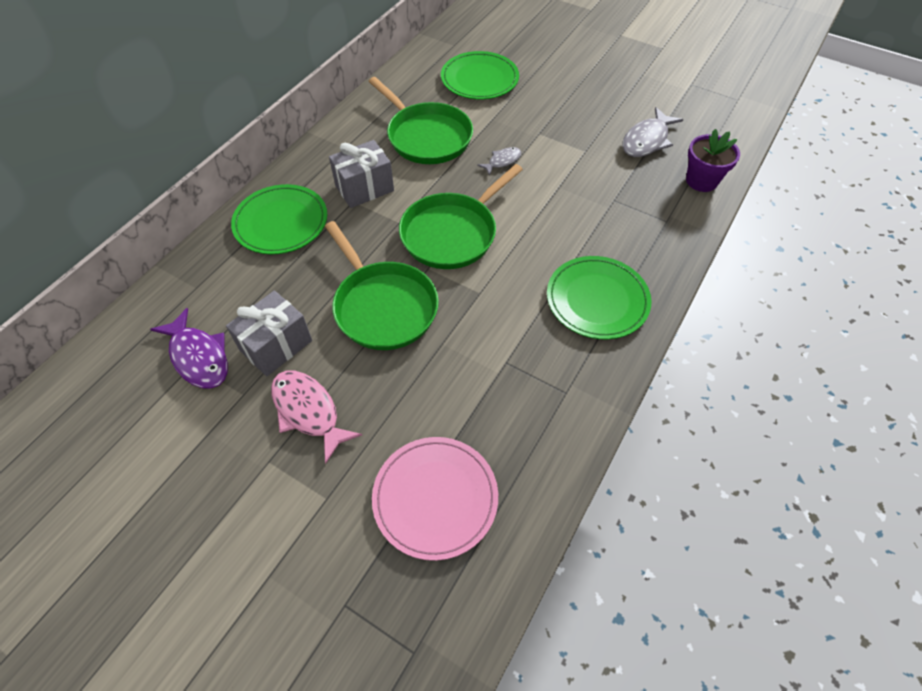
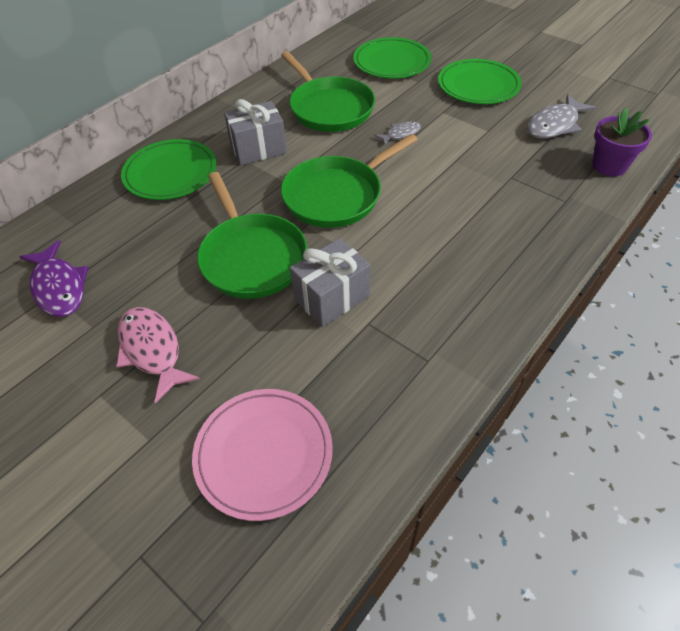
camera: 10 degrees right, 5 degrees down
grey gift [226,291,312,376] -> grey gift moved to [290,238,371,327]
green plate [547,256,651,339] -> green plate moved to [438,59,522,104]

